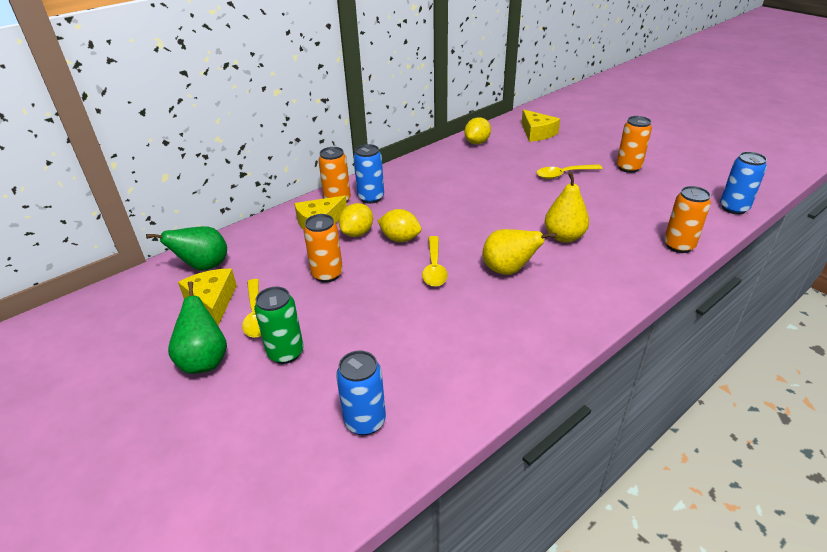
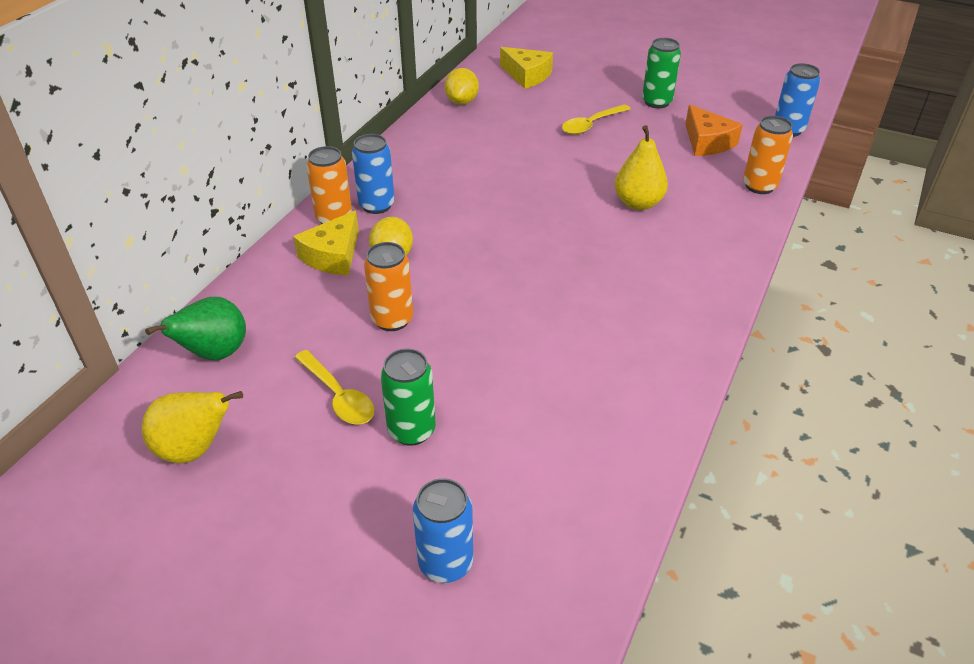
camera: 25 degrees left, 5 degrees up
green pear [168,281,227,374] -> none
yellow cheese [178,269,237,326] -> none
blue can [336,350,386,435] -> blue can moved to [413,478,473,583]
yellow lemon [378,209,421,242] -> none
yellow spoon [422,236,448,287] -> none
yellow pear [482,229,557,275] -> yellow pear moved to [142,391,243,463]
orange can [616,116,652,173] -> green can [642,38,681,109]
none -> orange cheese [685,105,743,156]

